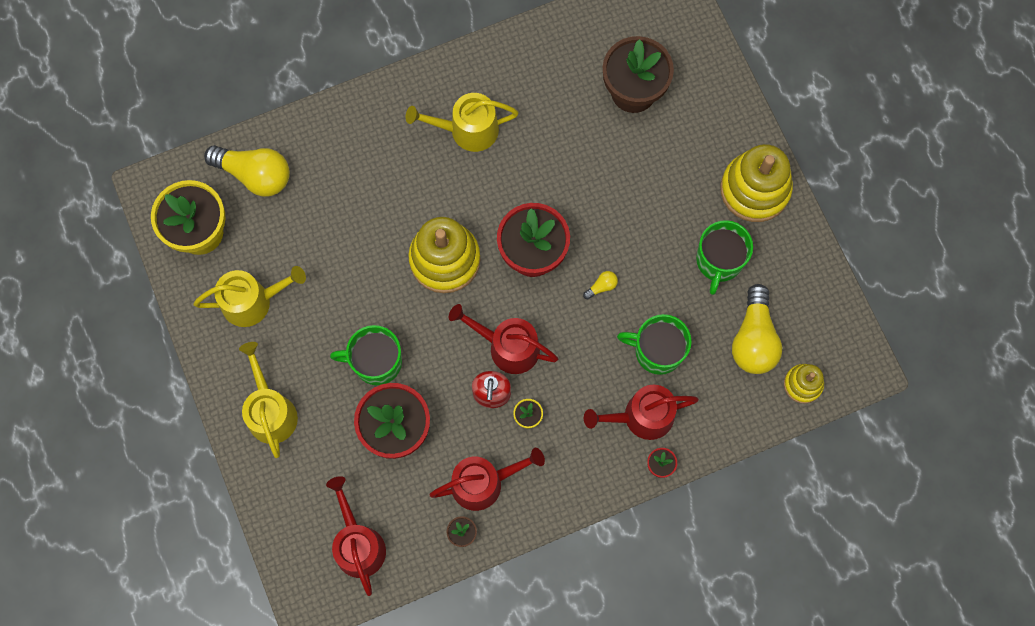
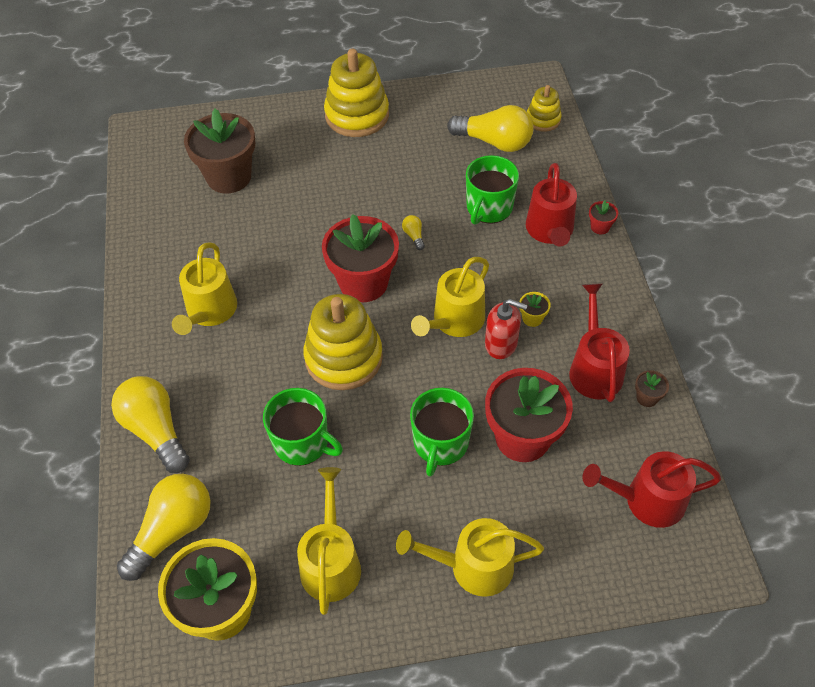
camera: 75 degrees left, 20 degrees down
red watering can [449,304,558,374] -> yellow watering can [411,257,489,337]
green mug [696,220,753,295] -> green mug moved to [263,388,343,466]
none -> yellow light bulb [111,376,190,473]

